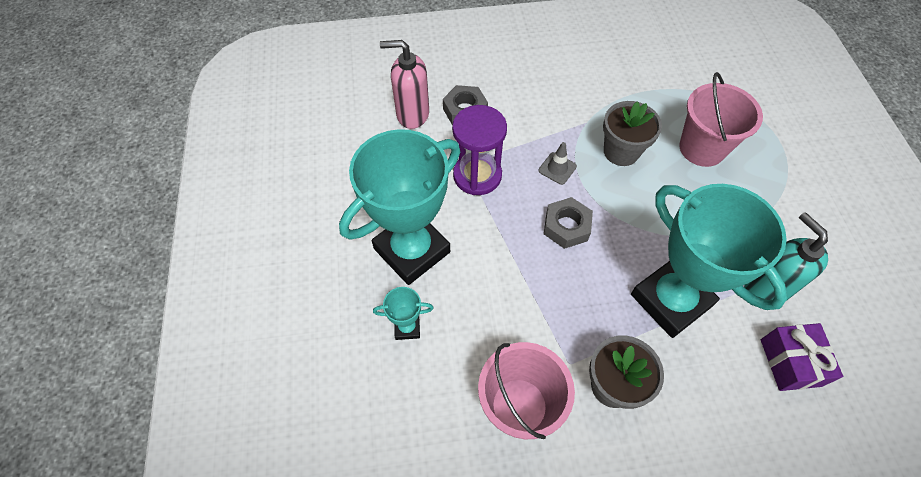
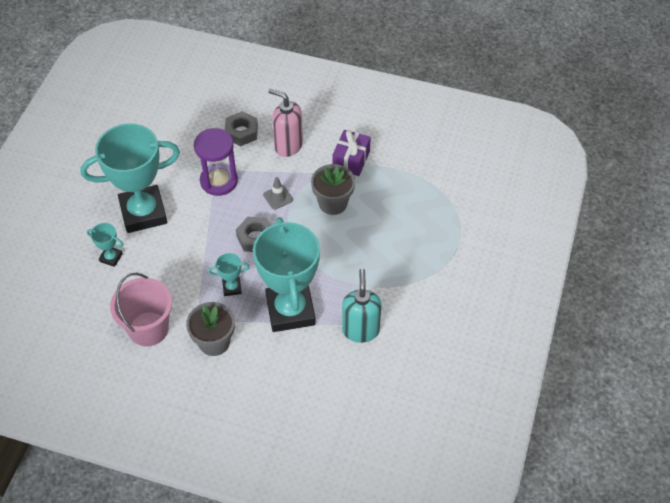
camera: 25 degrees right, 5 degrees down
pink soap dispenser [380,40,429,129] -> pink soap dispenser moved to [269,88,303,157]
pink bucket [679,72,763,167] -> none
purple gift [761,323,843,391] -> purple gift moved to [333,130,371,176]
none -> turquoise trophy [208,253,250,296]

